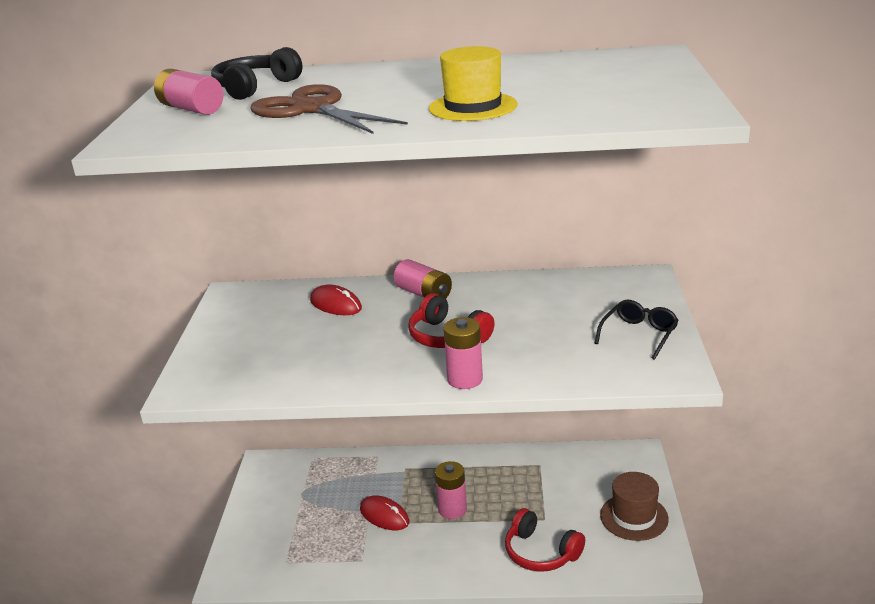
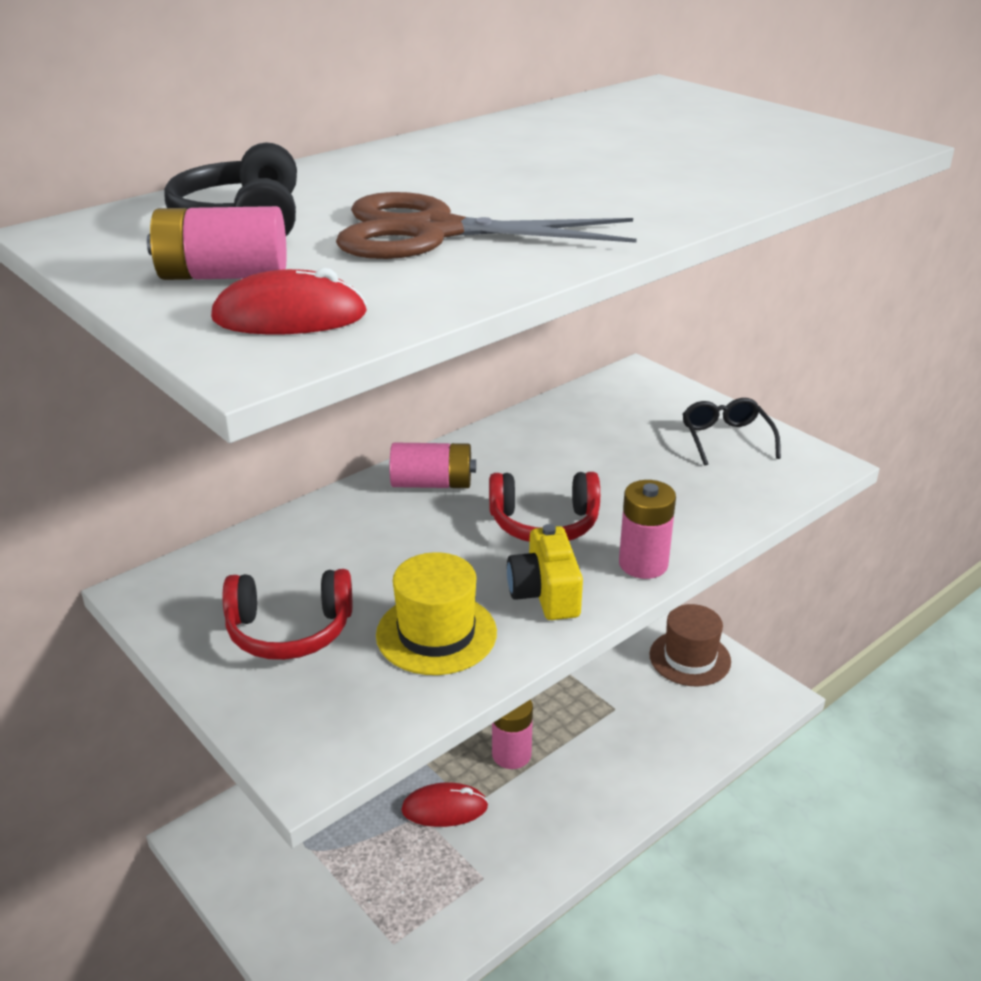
camera: 45 degrees left, 5 degrees up
red mouse [310,285,362,315] -> red mouse moved to [211,268,367,334]
yellow hat [429,46,518,121] -> yellow hat moved to [376,552,497,675]
red headphones [505,508,585,572] -> red headphones moved to [223,569,352,660]
none -> yellow camera [507,524,583,620]

